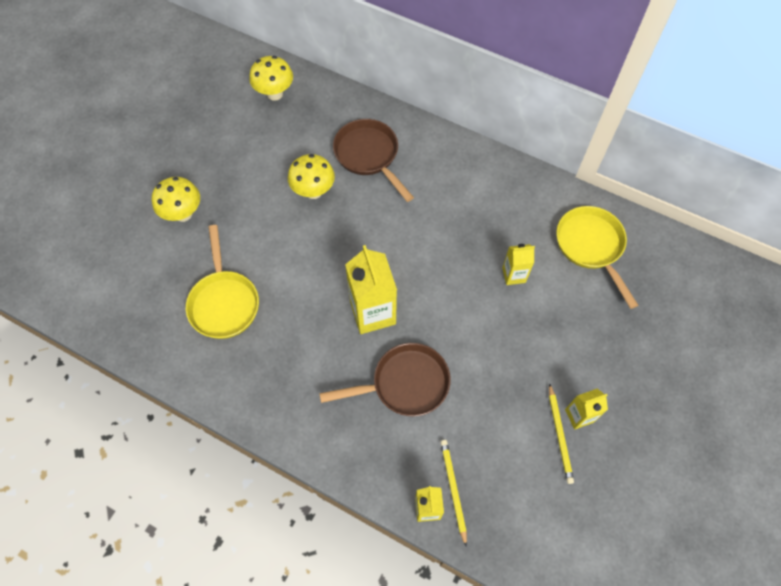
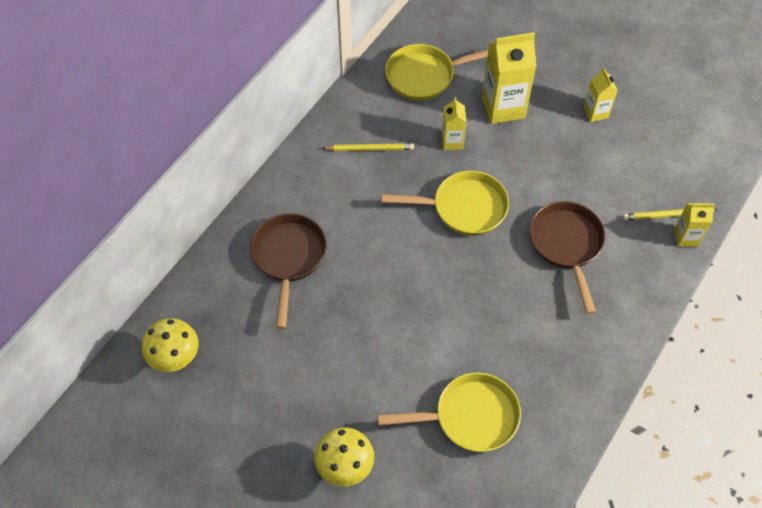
camera: 85 degrees left, 5 degrees down
yellow mushroom [288,154,335,199] -> none
brown pan [333,119,414,202] -> brown pan turned 120 degrees clockwise [250,213,327,329]
yellow carton [345,245,397,334] -> yellow carton moved to [482,32,536,124]
yellow pencil [549,383,574,484] -> yellow pencil moved to [322,143,414,151]
none -> yellow pan [382,171,509,236]

